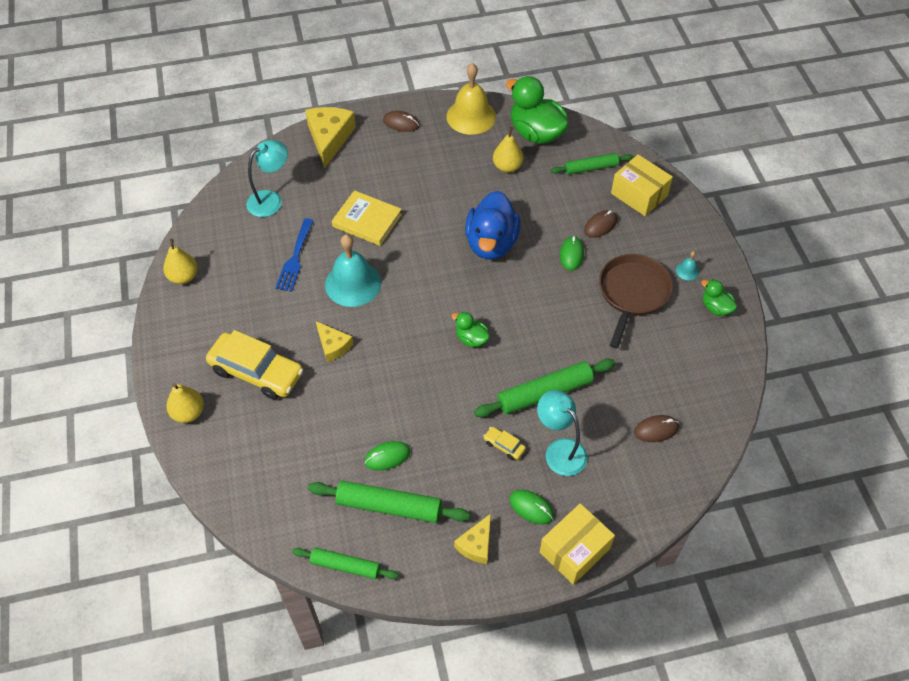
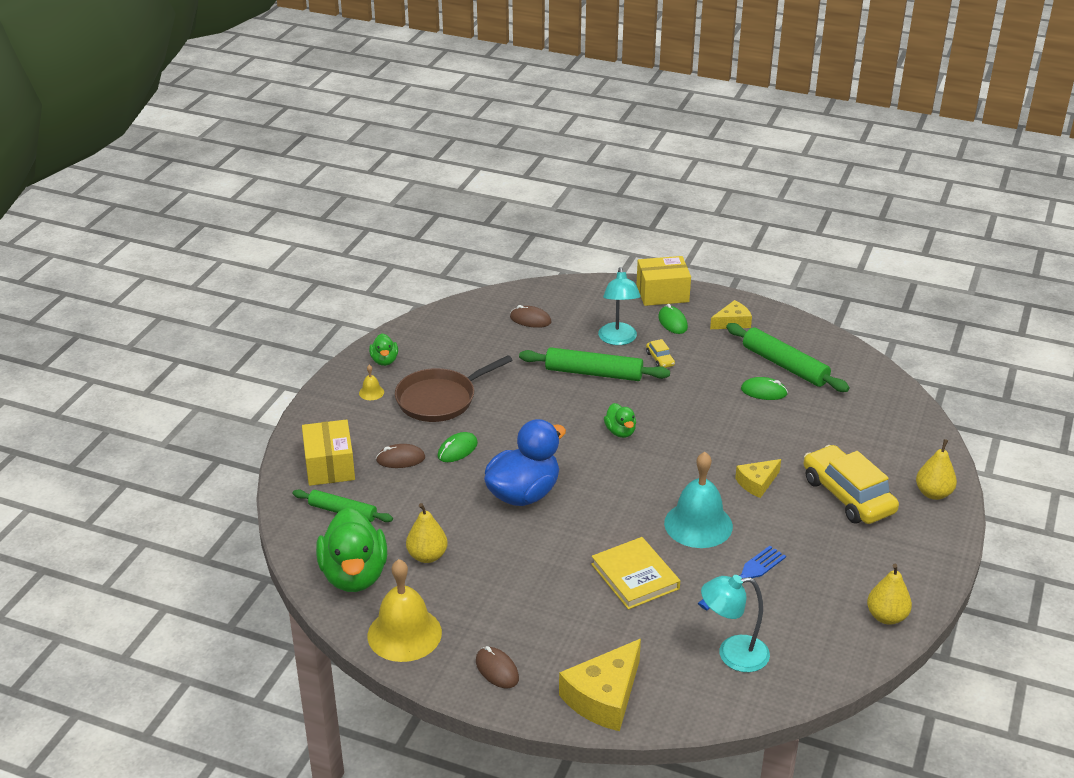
camera: 145 degrees left, 20 degrees down
green rolling pin [292,548,399,579] -> none
yellow cheese [316,321,353,362] -> yellow cheese turned 120 degrees counterclockwise [735,459,781,498]
turquoise bell [676,251,699,280] -> yellow bell [359,365,384,400]

